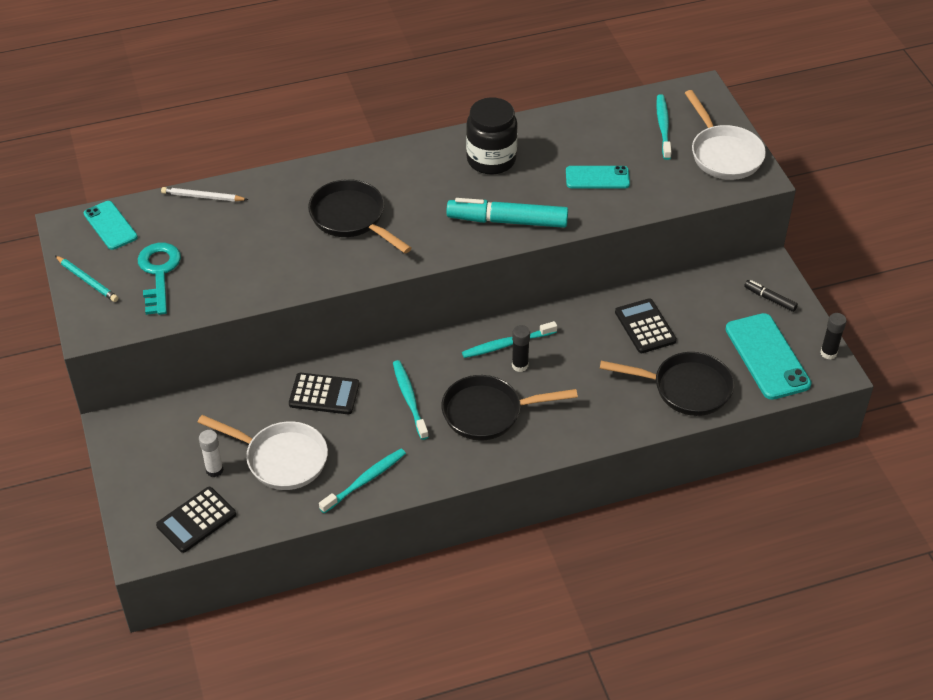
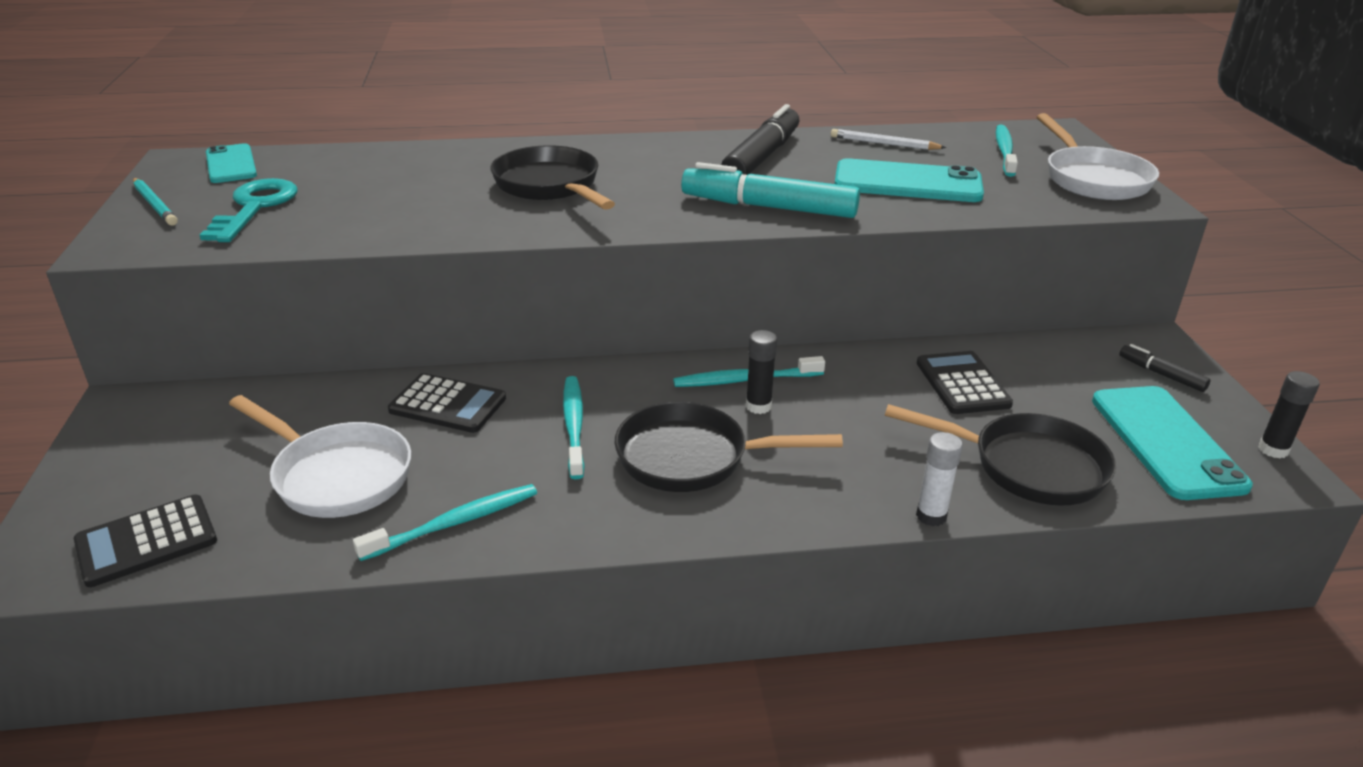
camera: 10 degrees right, 15 degrees down
white pencil [161,187,248,202] -> white pencil moved to [831,129,946,150]
white glue stick [199,430,224,477] -> white glue stick moved to [916,432,963,526]
black jar [466,97,518,175] -> black marker [721,104,799,175]
turquoise phone [566,166,630,189] -> turquoise phone [835,158,984,202], size x1.60

